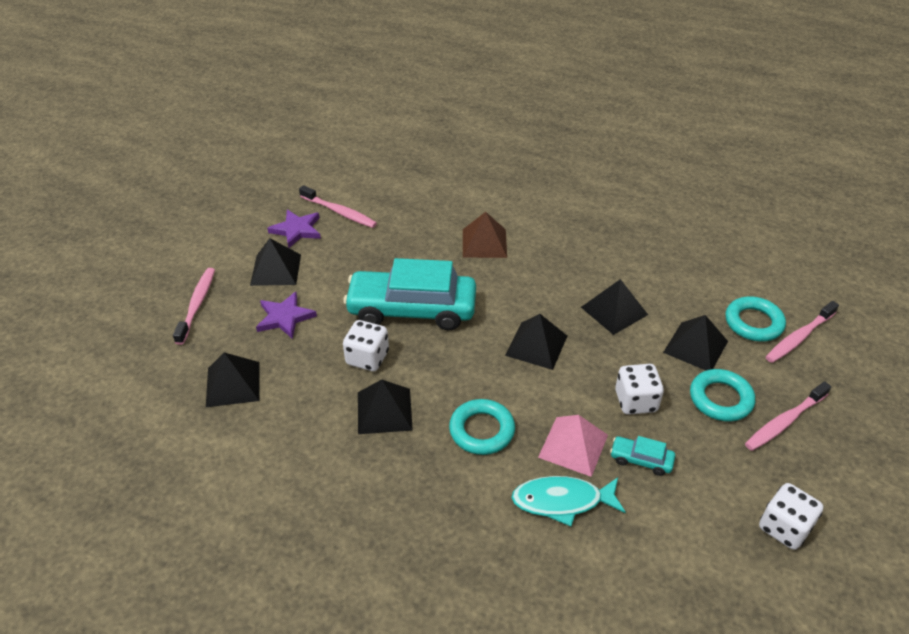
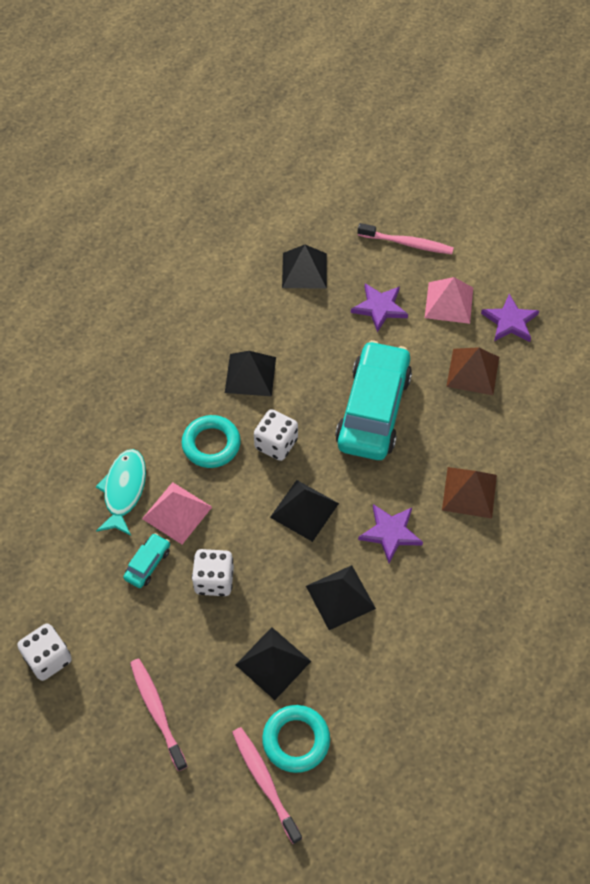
camera: 100 degrees right, 15 degrees up
black pyramid [250,238,301,286] -> pink pyramid [425,277,473,324]
pink toothbrush [299,185,377,228] -> none
white dice [343,320,389,371] -> white dice moved to [254,409,298,461]
turquoise ring [690,369,755,422] -> none
none -> purple star [358,504,423,563]
none -> brown pyramid [446,347,499,395]

